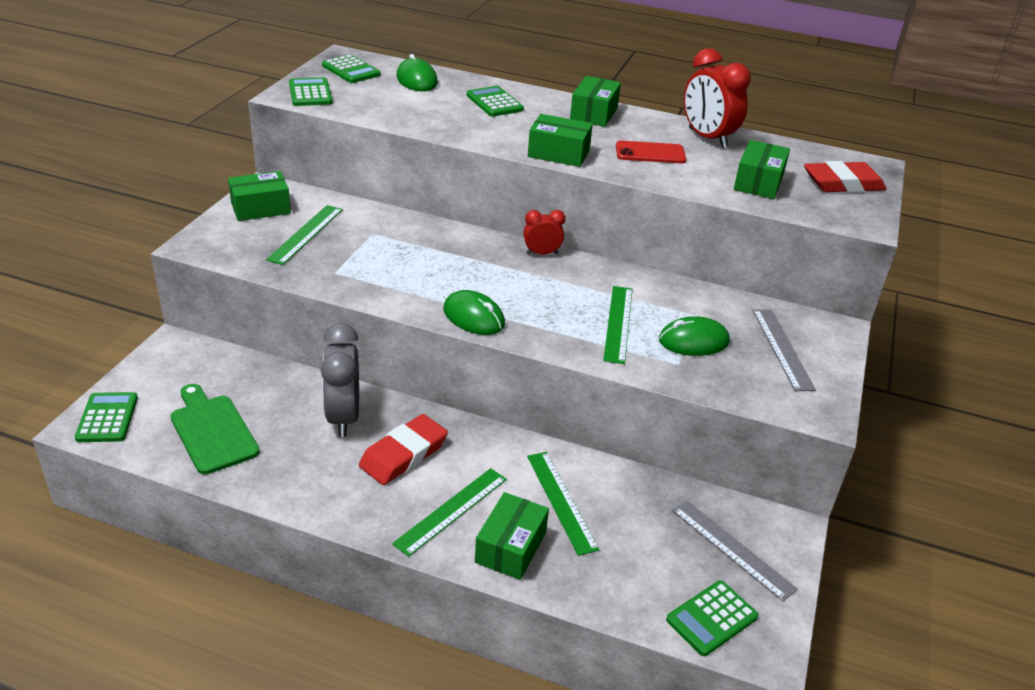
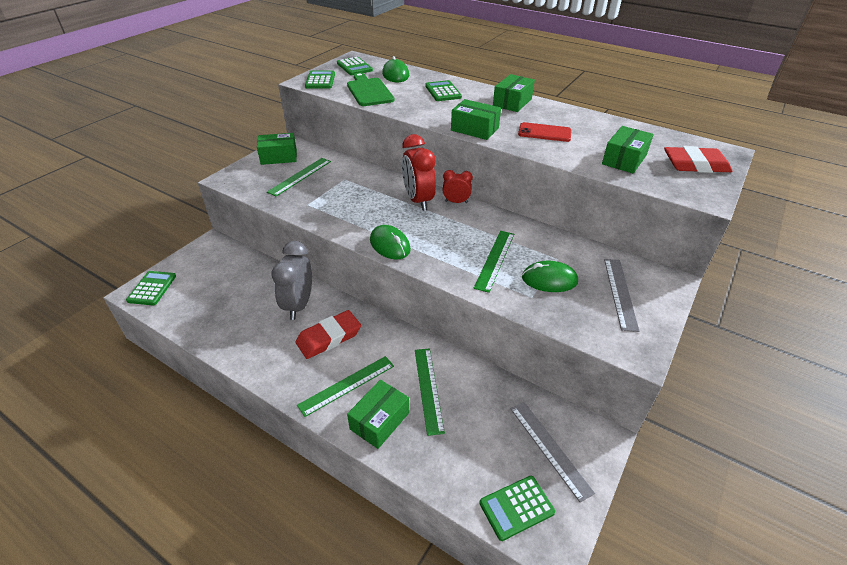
camera: 15 degrees right, 5 degrees up
green cutting board [170,384,260,475] -> green cutting board moved to [347,73,394,106]
red clock [684,48,751,148] -> red clock moved to [402,134,436,211]

